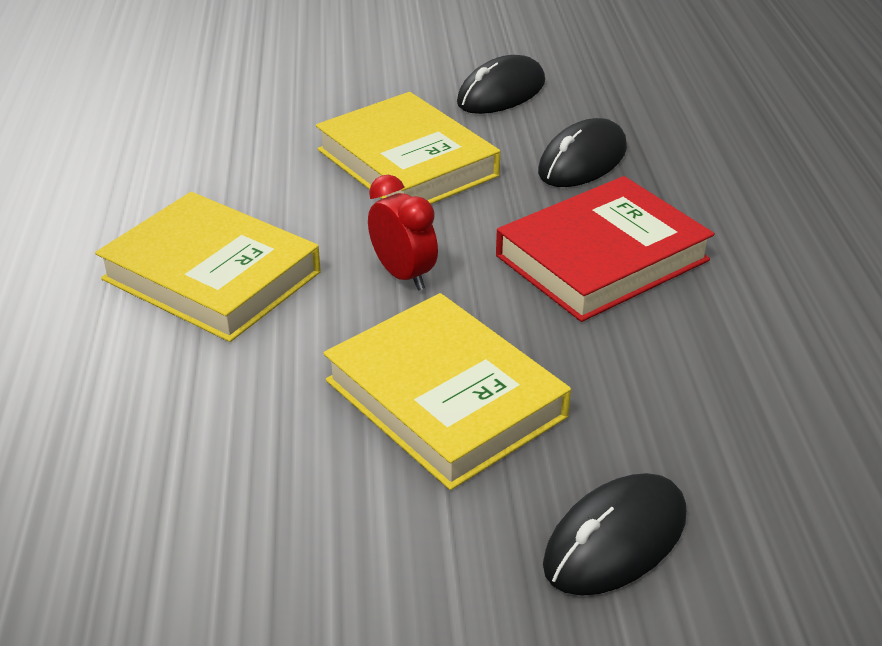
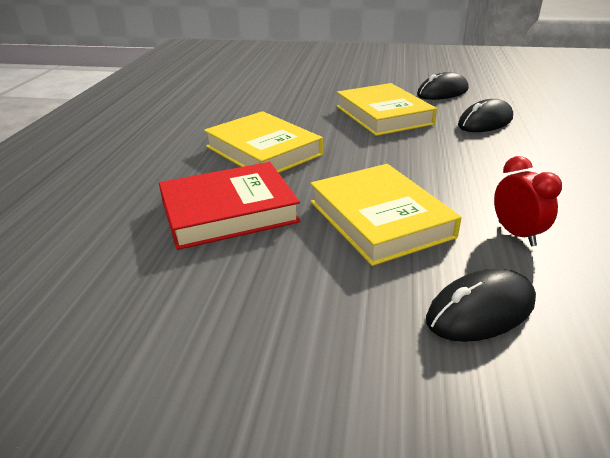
camera: 15 degrees right, 5 degrees down
red clock [368,175,438,290] -> red clock moved to [494,156,562,246]
red book [496,176,715,322] -> red book moved to [159,162,300,250]

